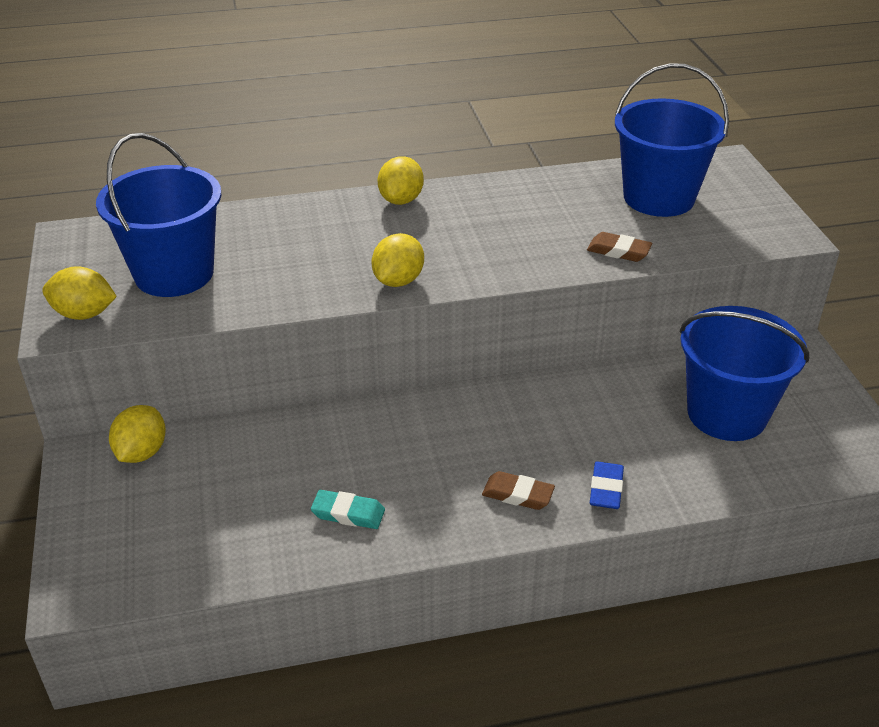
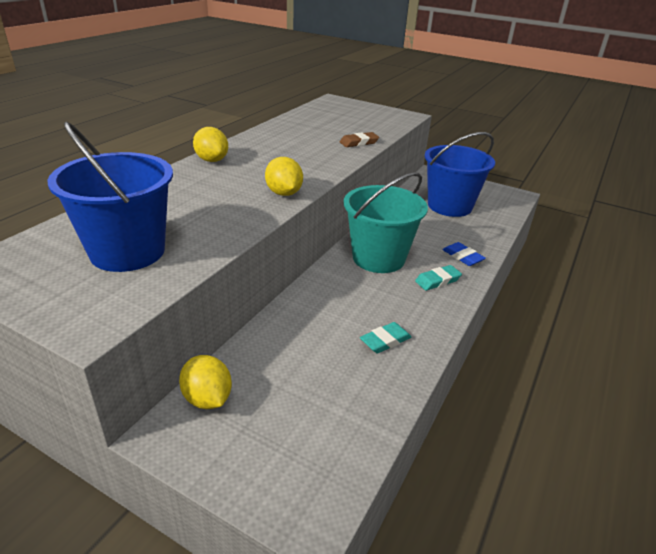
camera: 50 degrees left, 5 degrees down
yellow lemon [42,266,117,320] -> none
brown eraser [482,471,555,510] -> turquoise eraser [415,265,462,291]
blue bucket [615,63,729,217] -> none
none -> turquoise bucket [343,172,428,273]

